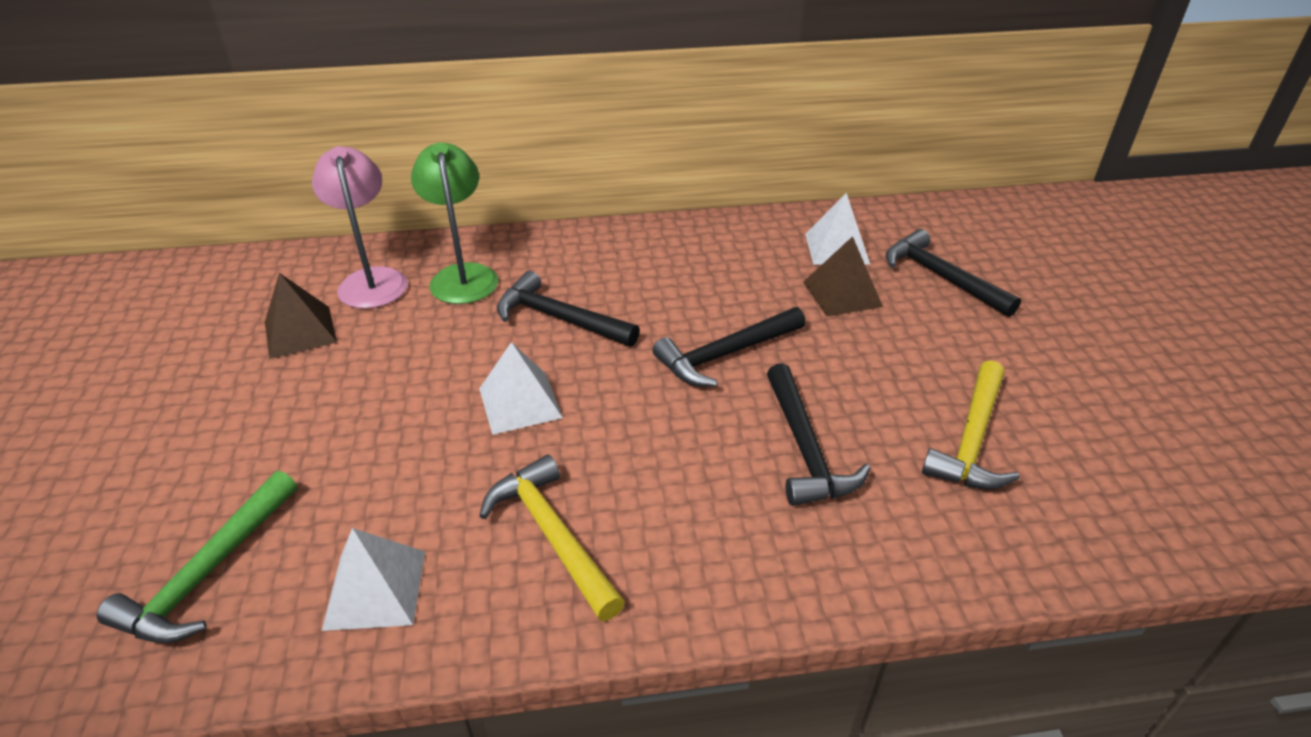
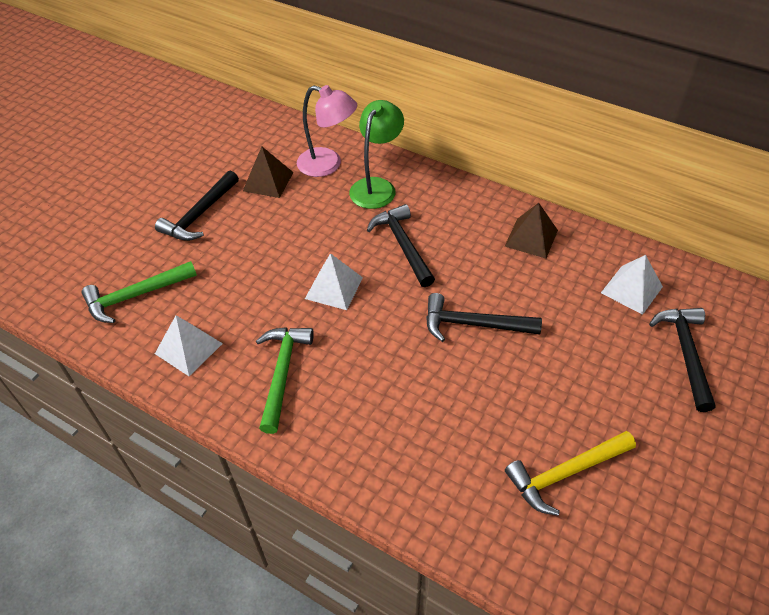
camera: 40 degrees right, 10 degrees up
pink lamp [312,146,408,309] -> pink lamp turned 90 degrees clockwise [297,85,357,177]
yellow hammer [479,454,625,621] -> green hammer [256,327,314,434]
black hammer [767,363,871,506] -> black hammer moved to [155,171,239,241]
brown pyramid [803,236,883,316] -> brown pyramid moved to [505,203,558,259]

